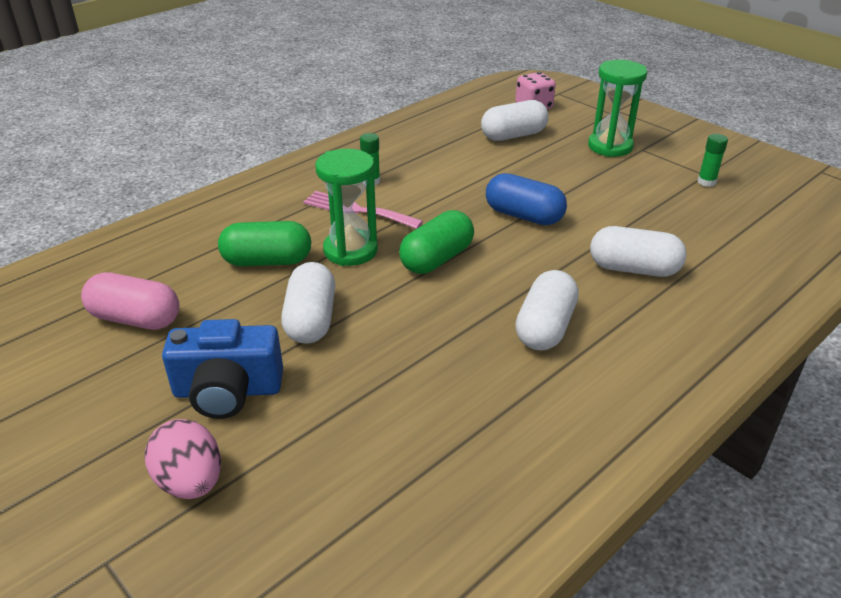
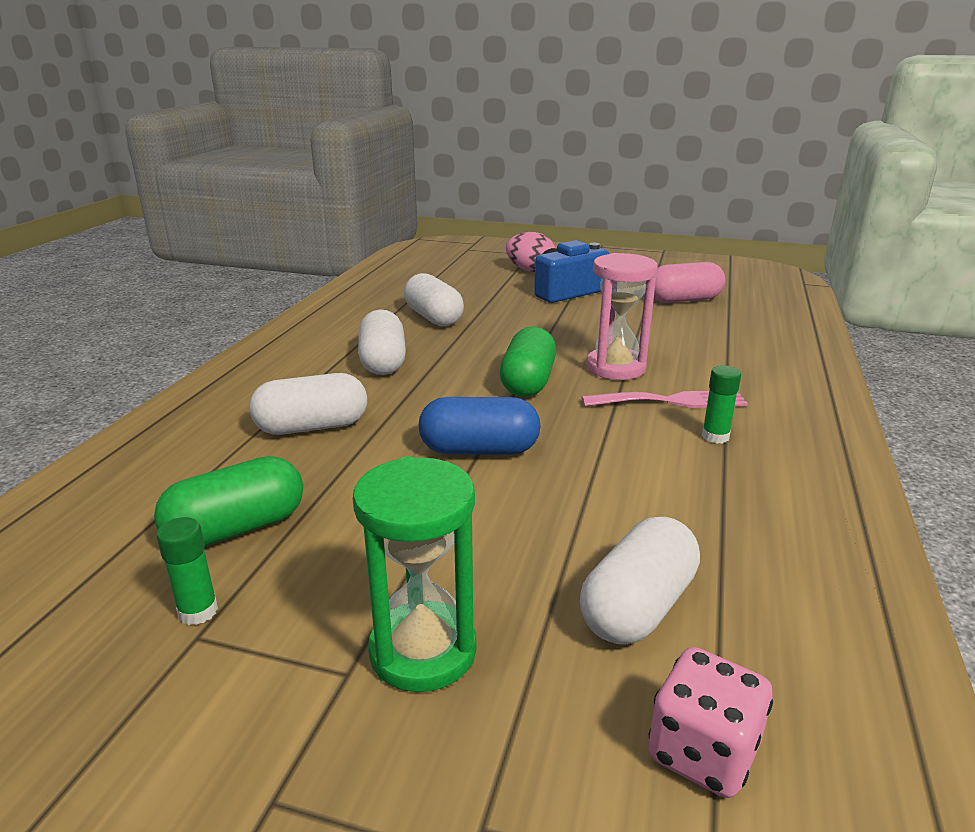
camera: 150 degrees right, 10 degrees down
green capsule [218,221,311,266] -> green capsule moved to [154,456,303,546]
white capsule [281,262,335,344] -> white capsule moved to [404,273,464,326]
green hourglass [316,149,378,266] -> pink hourglass [586,253,658,380]

